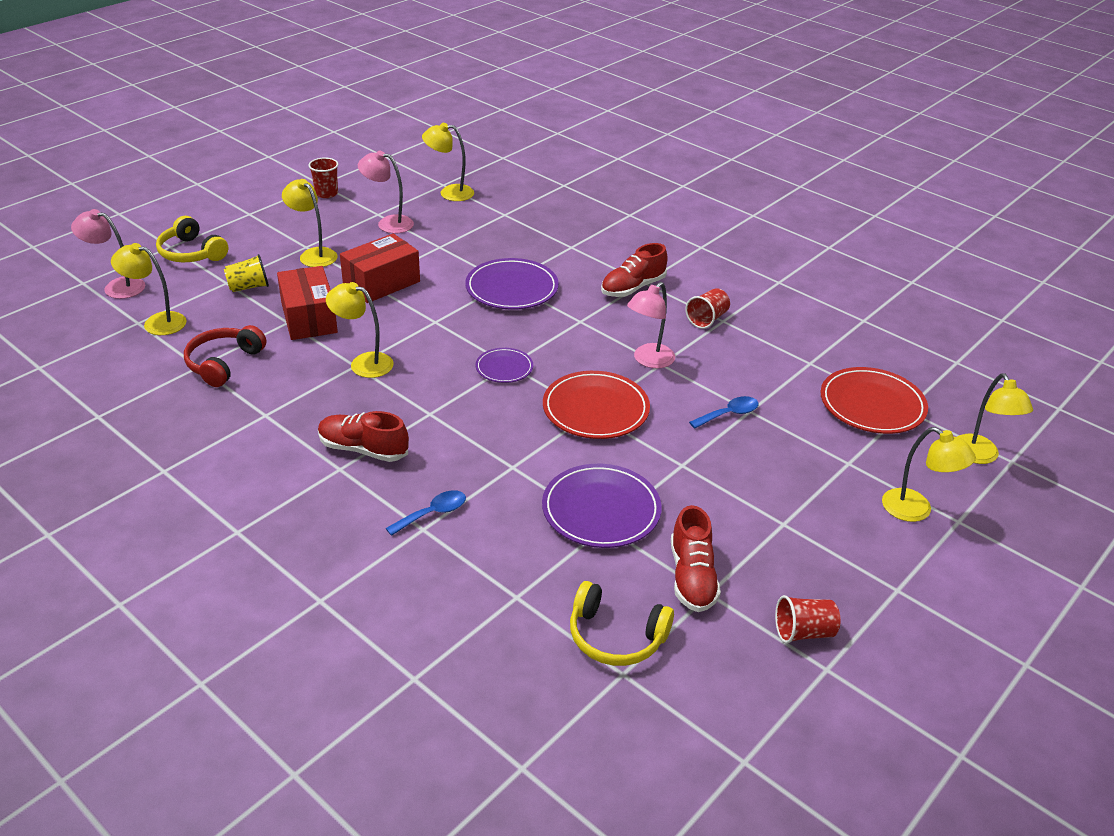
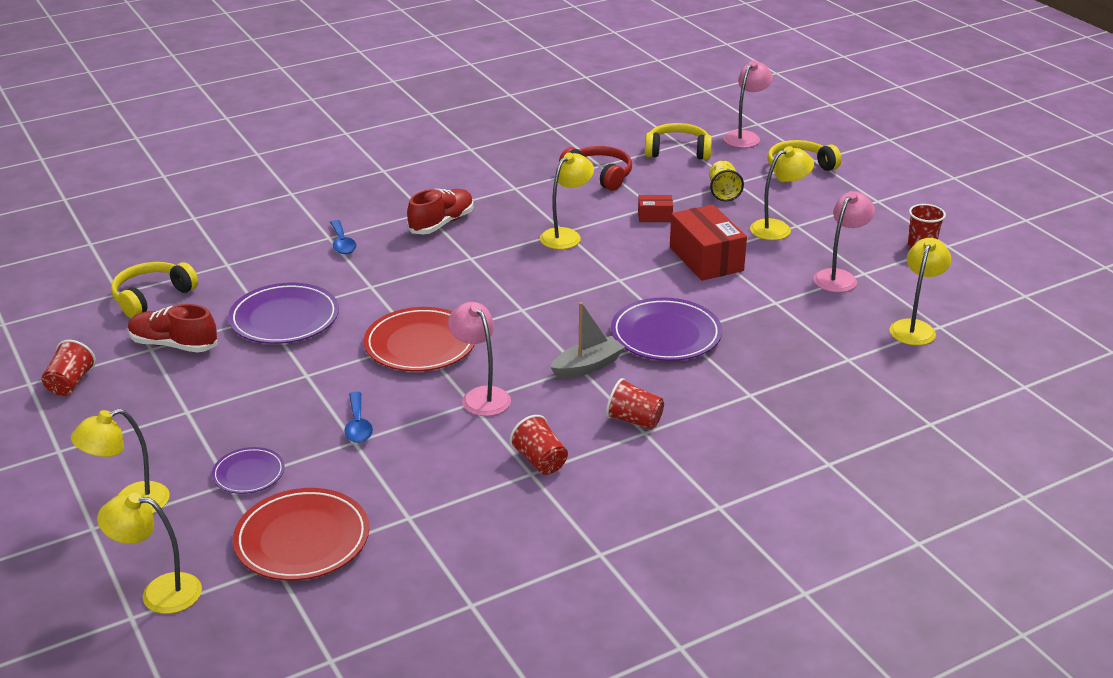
camera: 110 degrees right, 5 degrees down
yellow lamp [111,243,187,335] -> yellow headphones [645,123,712,160]
red box [277,266,338,340] -> red box [638,195,673,222], size x0.49
purple plate [476,348,533,383] -> purple plate moved to [212,447,285,494]
red shoe [601,243,668,297] -> red cup [606,378,664,430]
none -> grey boat [550,302,625,379]

